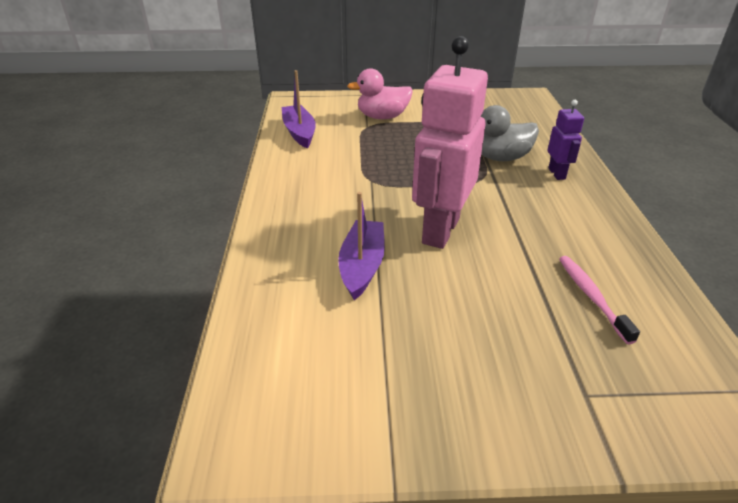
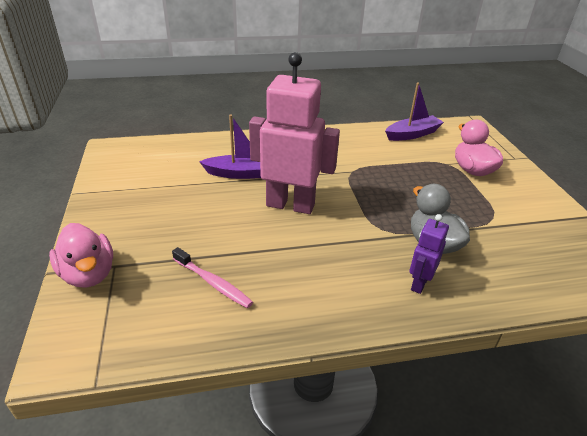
camera: 80 degrees right, 0 degrees up
purple robot [548,100,584,180] -> purple robot turned 135 degrees clockwise [409,214,449,294]
pink toothbrush [559,256,640,344] -> pink toothbrush turned 60 degrees clockwise [172,247,253,308]
none -> pink duck [49,223,113,288]

